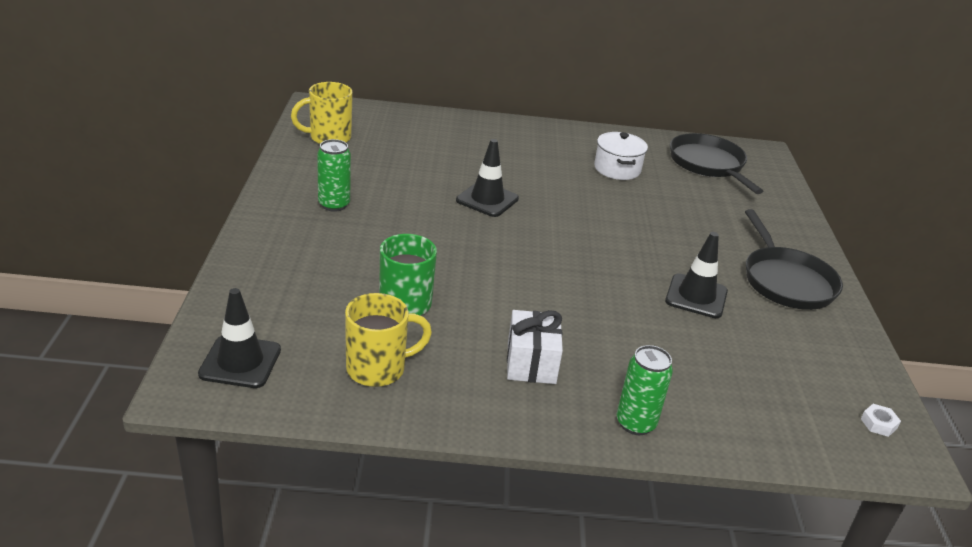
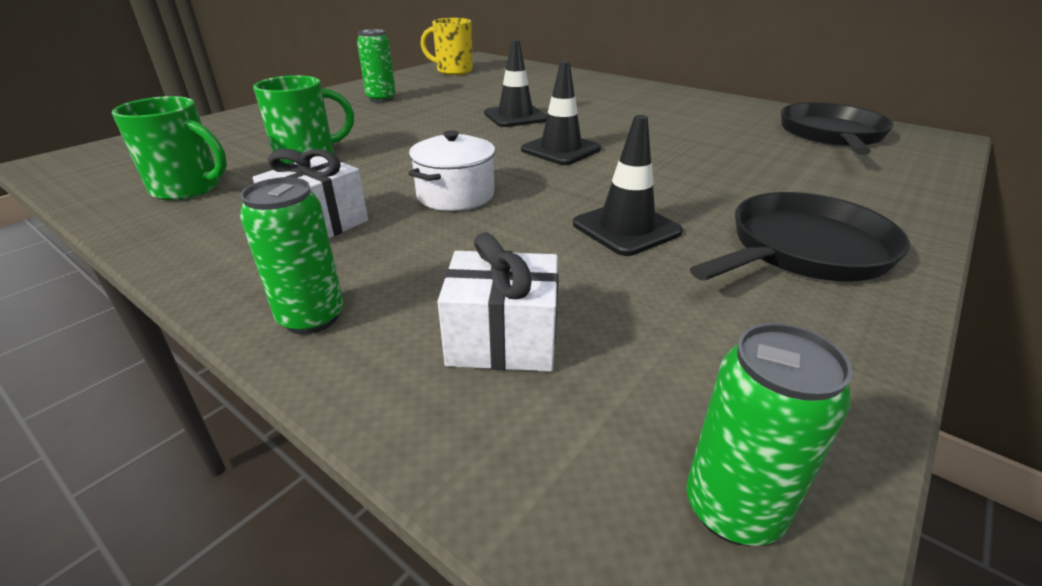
camera: 40 degrees right, 0 degrees up
black traffic cone [198,288,281,388] -> black traffic cone moved to [521,61,601,165]
yellow mug [345,293,432,387] -> green mug [112,96,227,201]
white pot [594,132,648,180] -> white pot moved to [408,130,496,211]
black pan [745,209,843,310] -> black pan turned 150 degrees counterclockwise [690,192,910,281]
white nut [861,404,901,437] -> green can [686,323,852,546]
none -> white gift [437,232,559,372]

